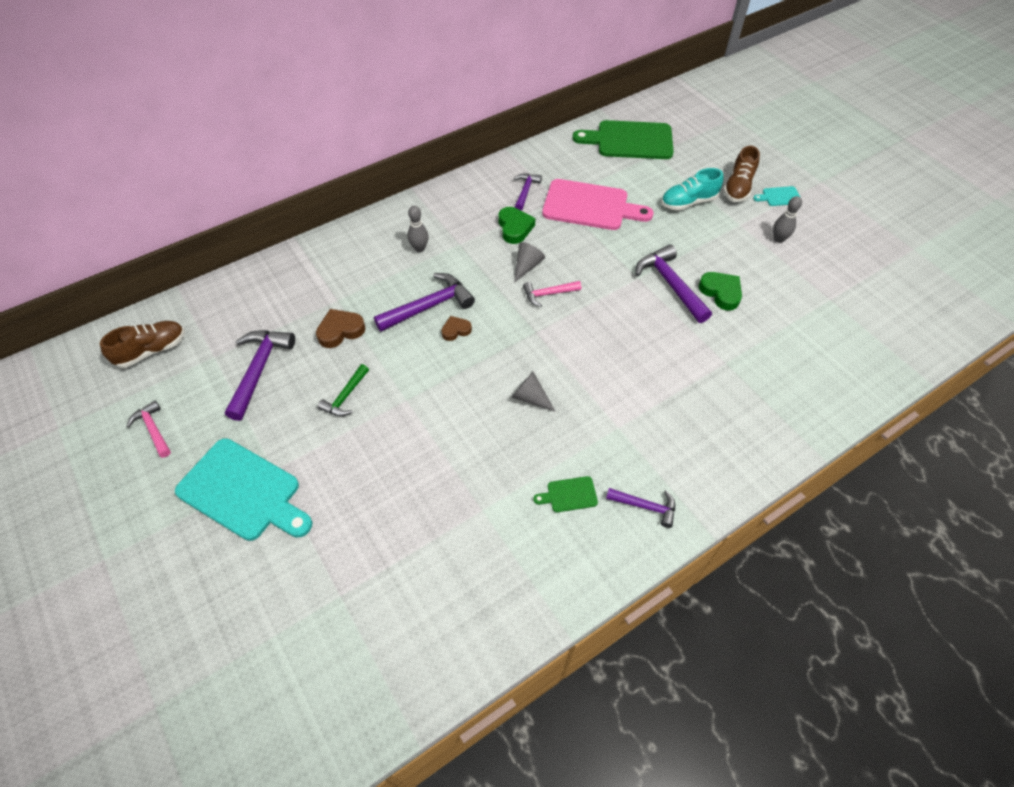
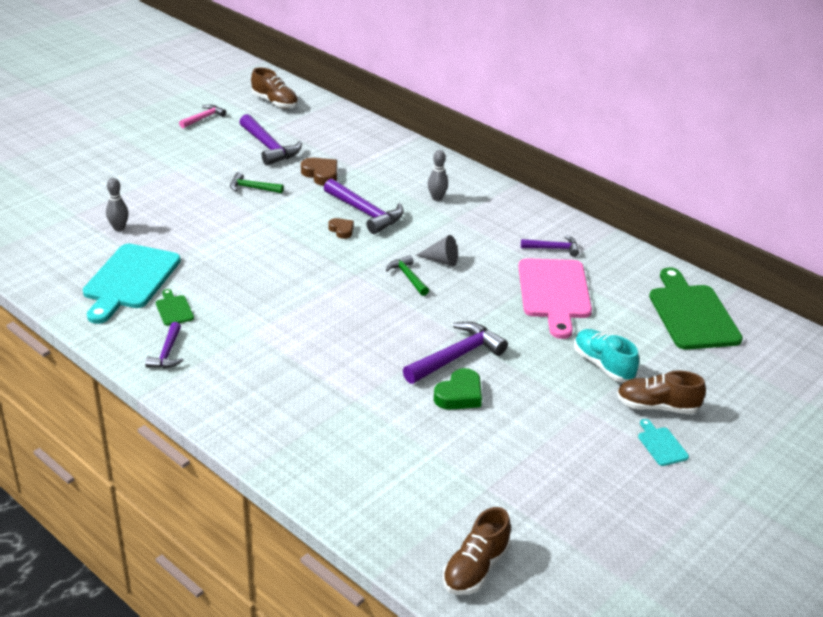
camera: 75 degrees right, 20 degrees down
turquoise cutting board [175,438,312,541] -> turquoise cutting board moved to [83,244,181,324]
purple hammer [225,330,295,421] -> purple hammer turned 60 degrees clockwise [239,114,302,165]
green heart [499,207,535,244] -> none
grey cone [512,372,556,412] -> none
pink hammer [523,281,581,307] -> green hammer [386,255,429,296]
grey bowling pin [773,196,802,243] -> grey bowling pin moved to [106,178,129,231]
none -> brown shoe [442,507,511,595]

